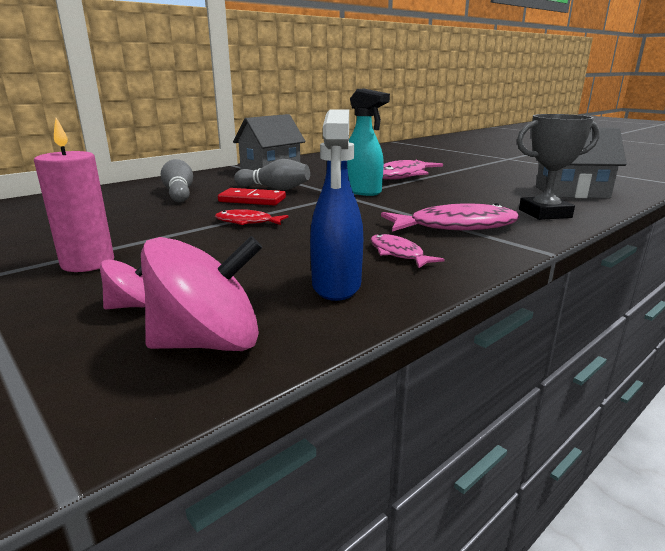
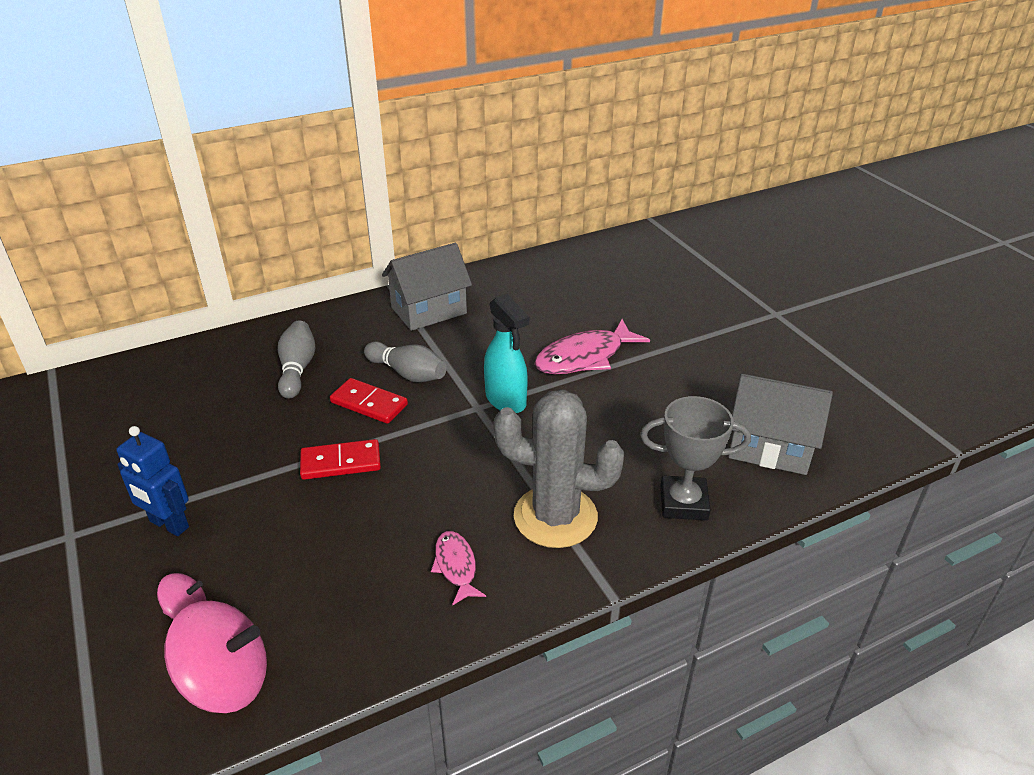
camera: 15 degrees right, 15 degrees up
pink candle [34,118,114,272] -> blue robot [117,426,189,536]
red fish [215,209,289,225] -> red domino [300,439,381,480]
blue spray bottle [310,109,363,301] -> none
pink fish [381,203,520,232] -> grey cactus [493,389,624,548]

